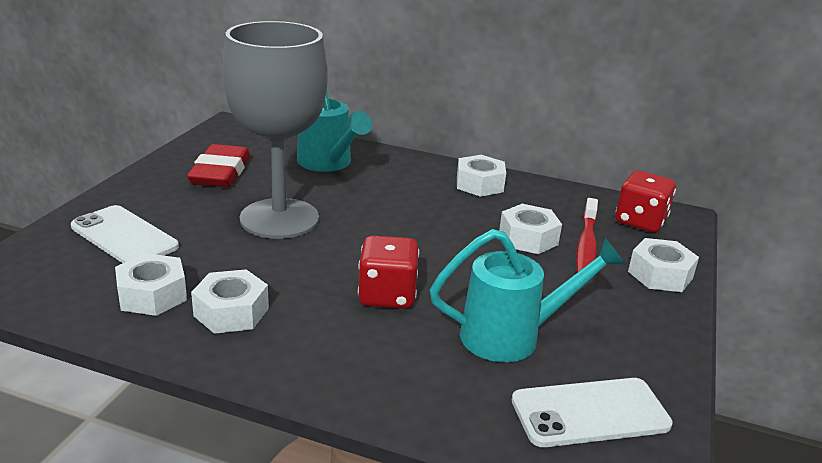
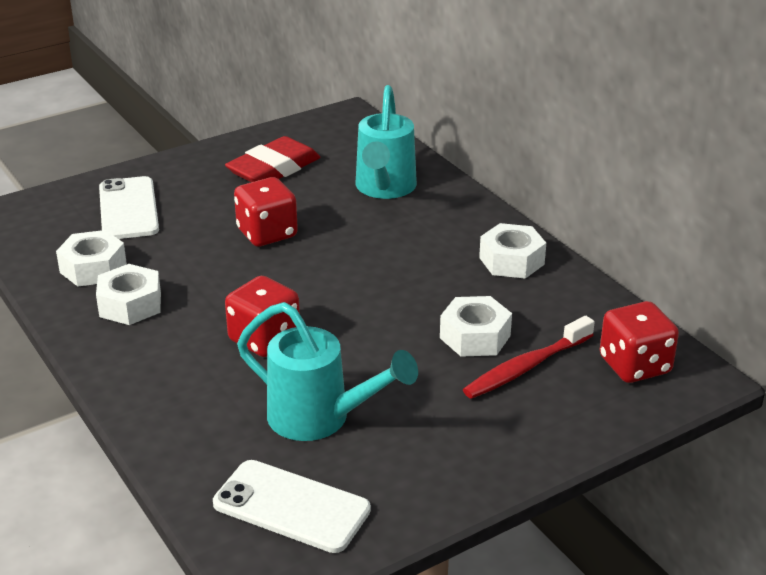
camera: 40 degrees right, 5 degrees up
grey goblet [222,21,328,239] -> red dice [234,177,298,246]
white nut [628,238,699,292] -> none

